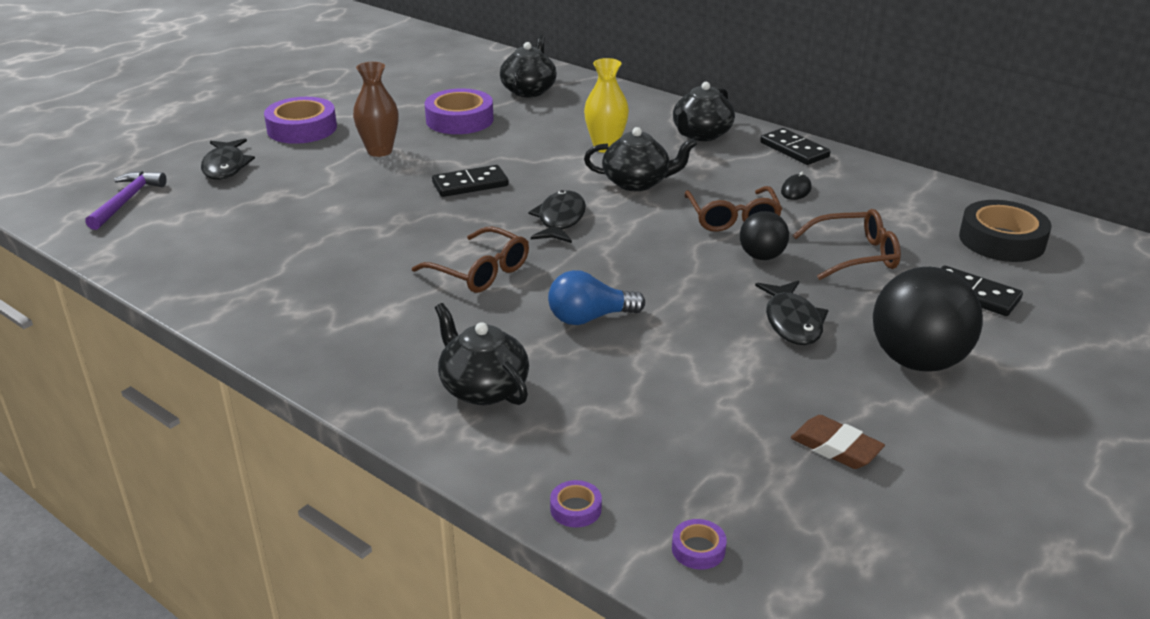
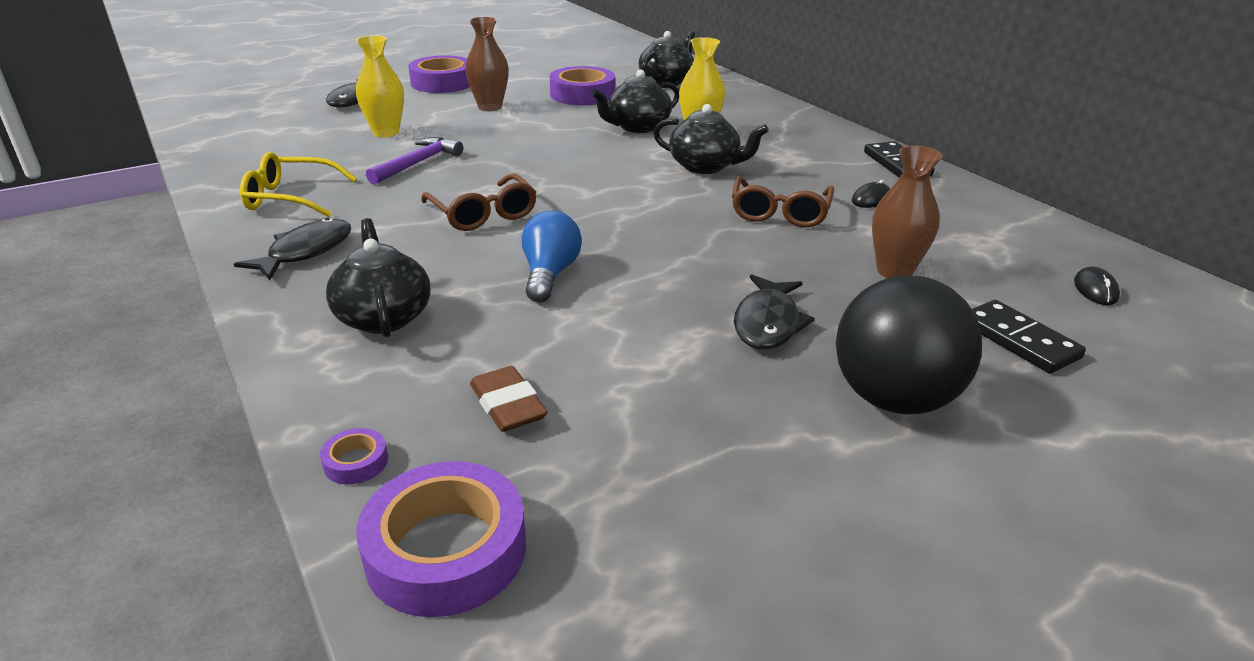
camera: 20 degrees right, 0 degrees up
purple hammer [85,171,167,230] -> purple hammer moved to [366,137,463,185]
black domino [432,165,508,197] -> none
black fish [528,190,586,243] -> black fish moved to [234,218,351,280]
blue light bulb [548,270,645,325] -> blue light bulb turned 90 degrees clockwise [522,211,582,303]
purple tape [672,519,727,570] -> purple tape [356,461,526,617], size x2.26
black teapot [673,82,735,141] -> black teapot moved to [591,69,679,133]
black ball [740,211,789,260] -> none
brown eraser [791,415,885,469] -> brown eraser moved to [470,366,548,432]
brown glasses [792,209,901,280] -> brown vase [872,145,943,278]
black tape [959,200,1051,262] -> black mouse [1074,267,1120,305]
none -> yellow glasses [240,152,357,217]
none -> yellow vase [356,36,404,137]

